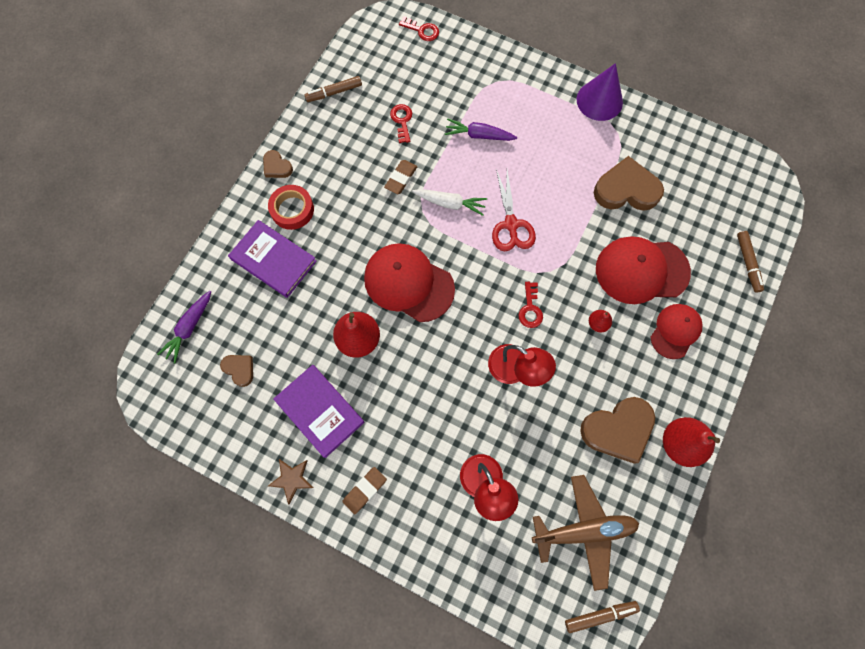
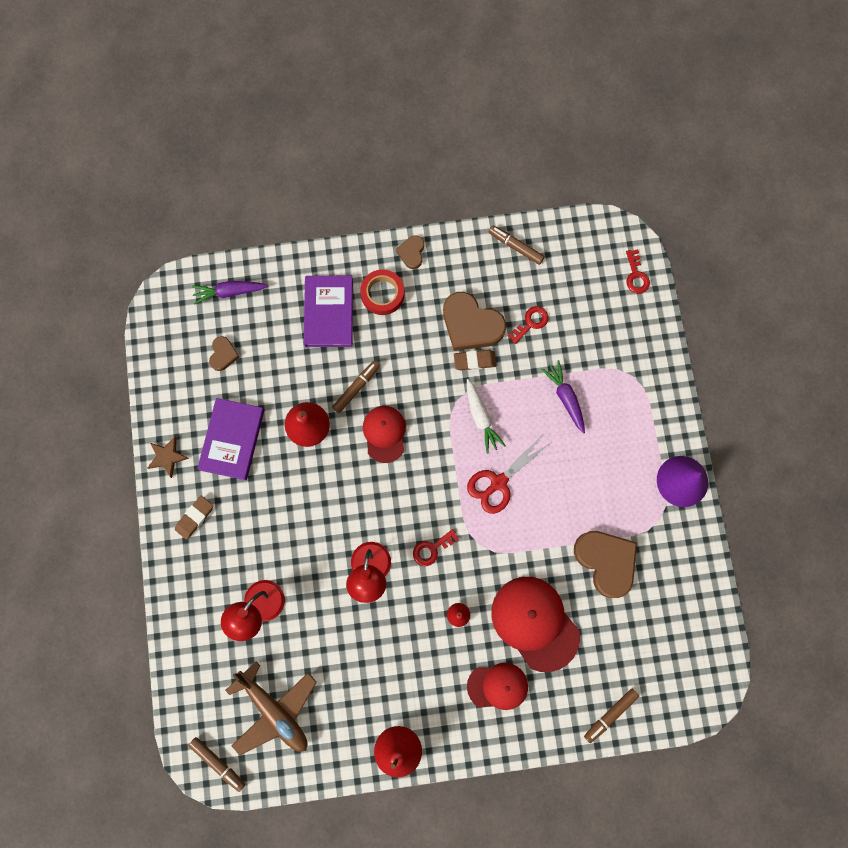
camera: 55 degrees right, 5 degrees up
brown eraser [342,467,387,514] -> brown eraser turned 60 degrees counterclockwise [175,496,213,540]
red cap [364,243,455,322] -> red cap [363,406,406,463], size x0.61
brown heart [580,397,655,464] -> brown heart moved to [443,292,506,351]
none -> brown marker [332,361,380,413]

